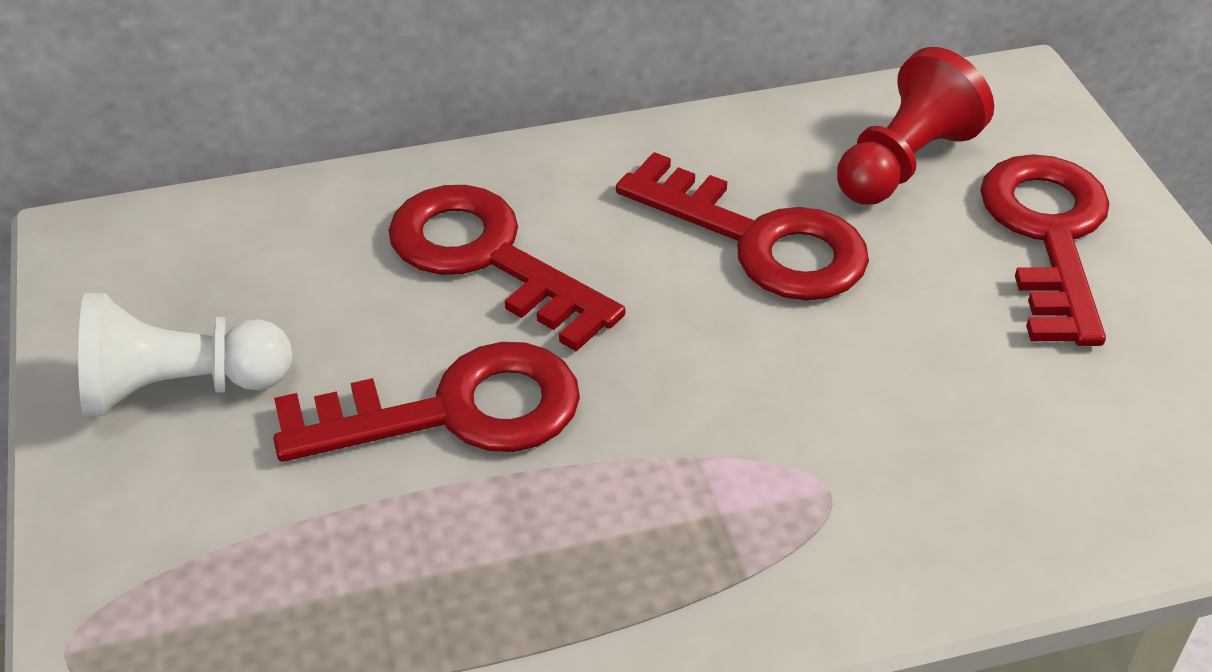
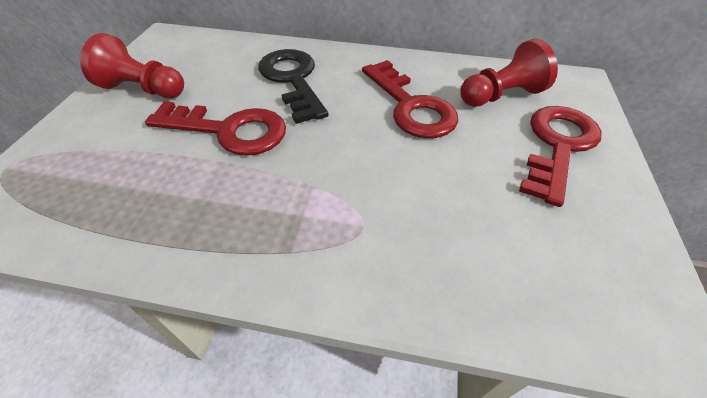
camera: 25 degrees right, 5 degrees up
white pawn [78,293,293,416] -> red pawn [80,33,184,98]
red key [388,185,626,352] -> black key [258,49,328,124]

